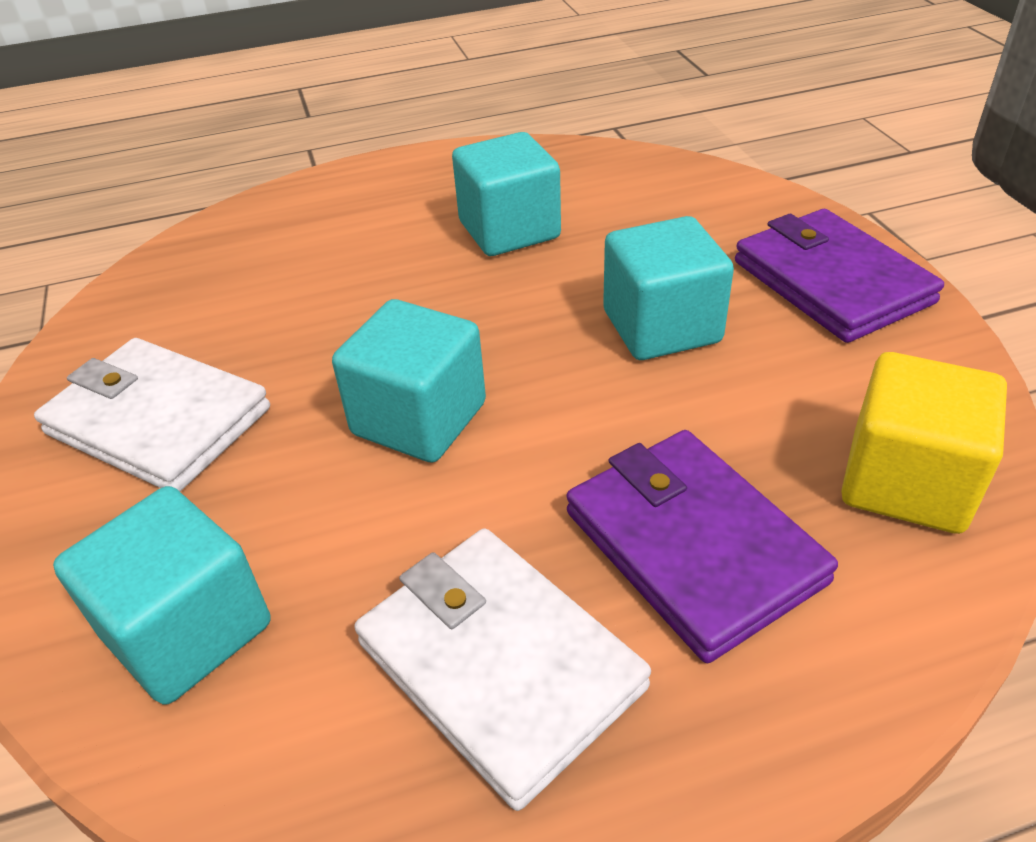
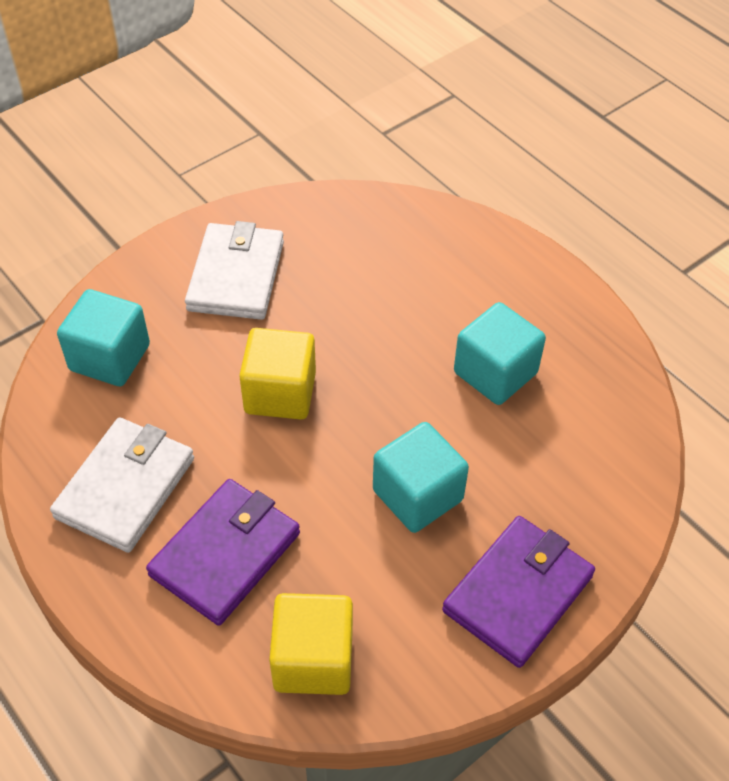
camera: 65 degrees right, 10 degrees up
turquoise cube [332,299,486,463] -> yellow cube [239,328,316,420]

